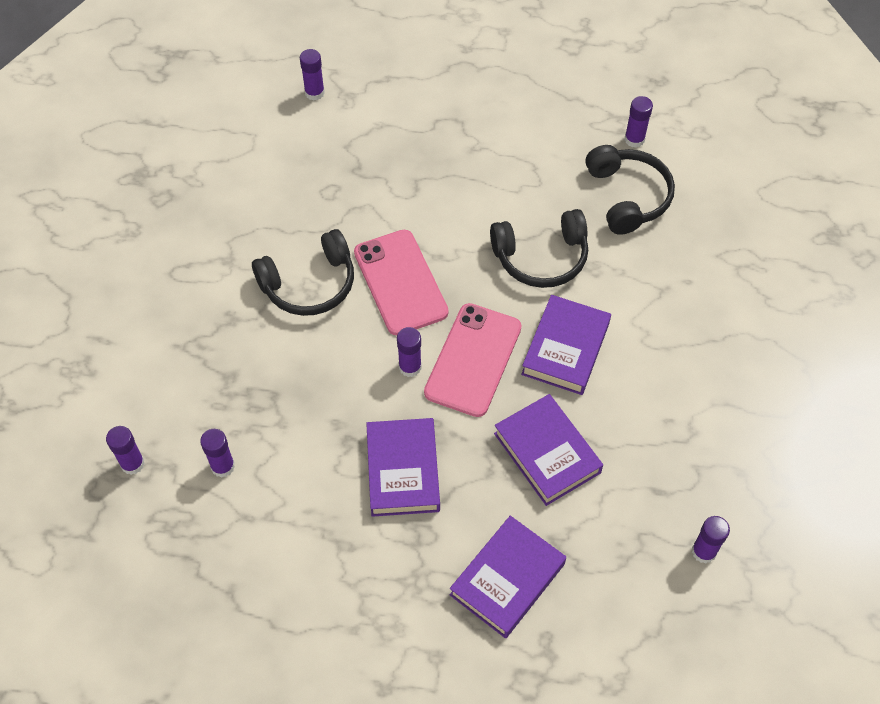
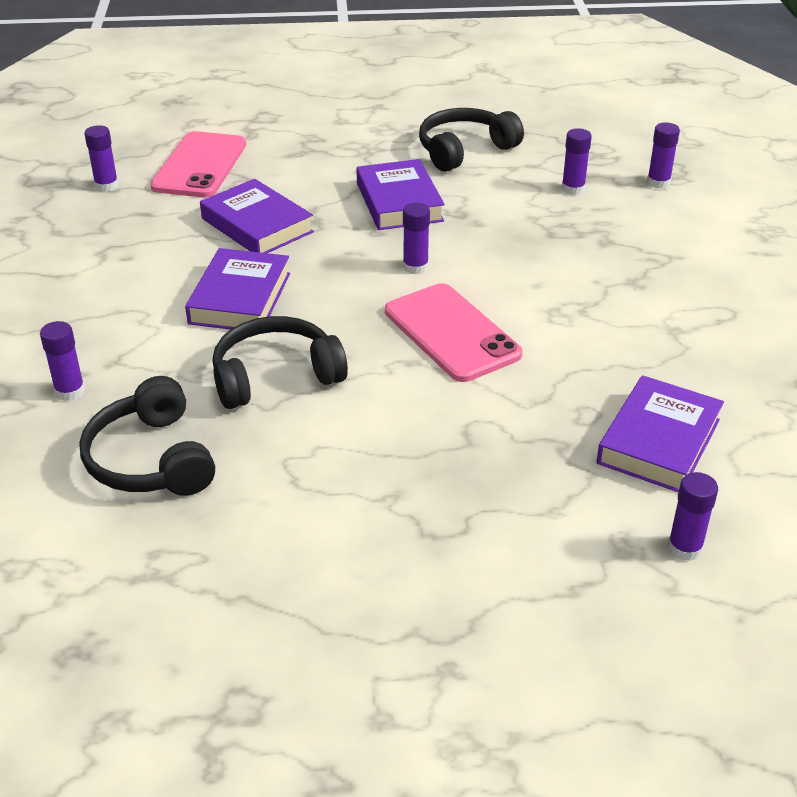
camera: 170 degrees right, 20 degrees down
black headphones [252,229,354,316] -> black headphones moved to [419,108,524,172]
pink phone [424,303,522,417] -> pink phone moved to [150,131,246,197]
purple book [450,516,566,638] -> purple book moved to [596,375,724,492]
purple glue stick [625,96,653,148] -> purple glue stick moved to [40,321,85,401]

